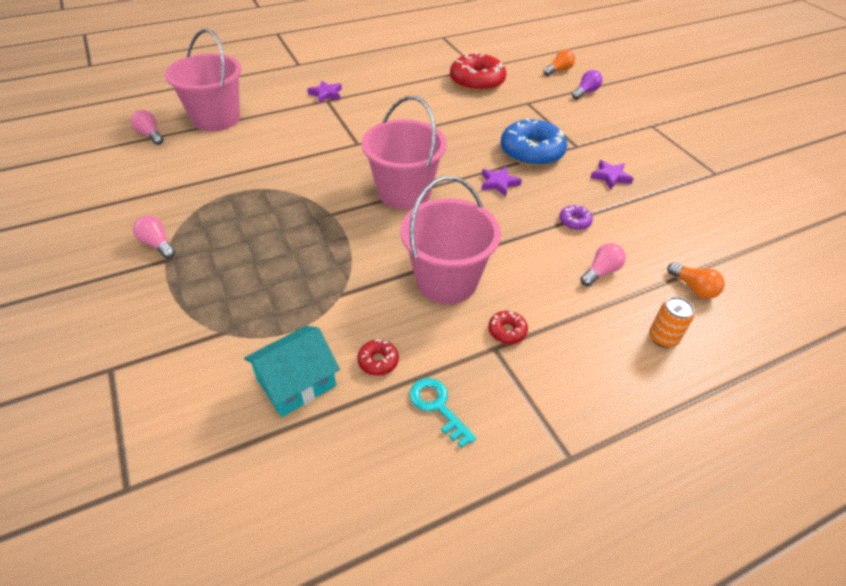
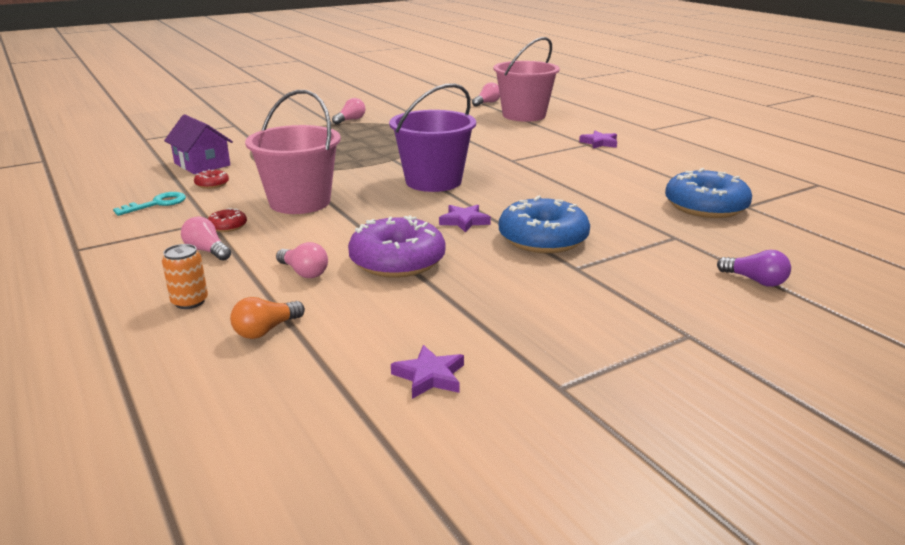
camera: 85 degrees right, 20 degrees down
turquoise house [244,326,340,417] -> purple house [164,114,233,174]
pink bucket [362,96,447,209] -> purple bucket [389,83,476,192]
red donut [450,52,506,92] -> blue donut [665,168,752,218]
orange light bulb [543,49,575,76] -> none
purple donut [559,205,593,230] -> purple donut [348,216,445,278], size x2.28
purple star [590,160,634,189] -> purple star moved to [391,345,464,399]
none -> pink light bulb [181,217,231,261]

